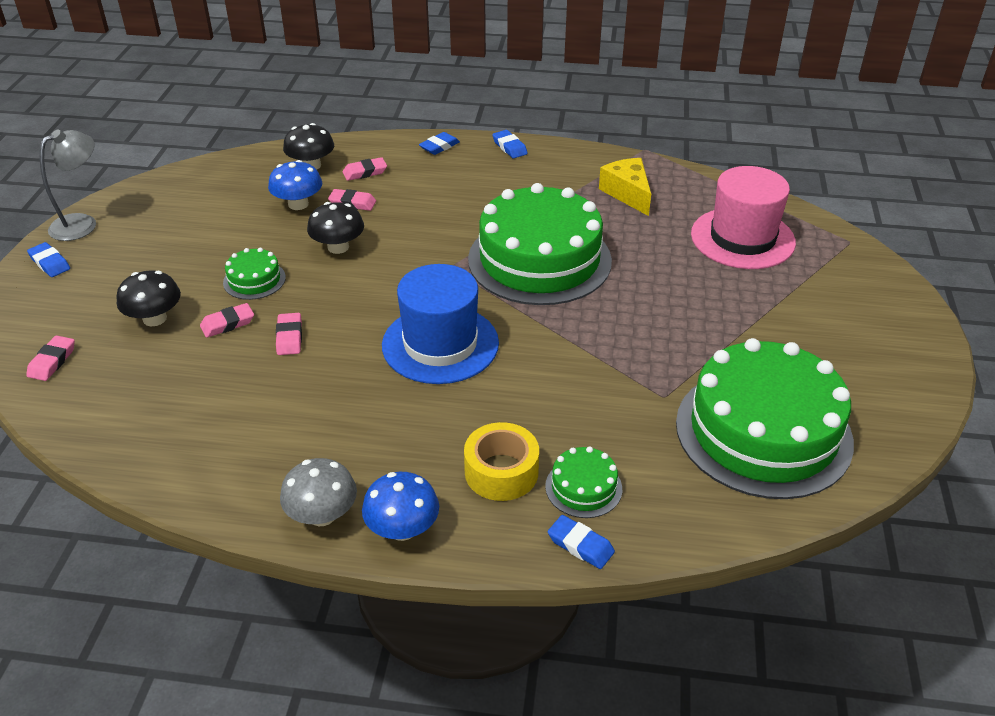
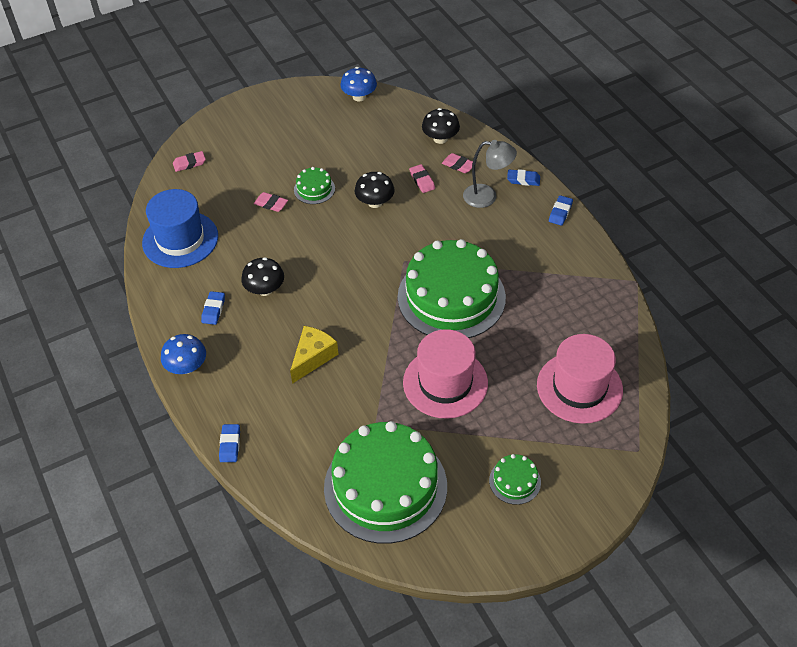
camera: 55 degrees right, 10 degrees up
blue eraser [27,242,70,277] -> blue eraser moved to [201,291,225,325]
grey lamp [40,130,96,241] -> grey lamp moved to [463,140,517,208]
black mushroom [116,271,181,326] -> black mushroom moved to [241,257,284,296]
blue mushroom [268,160,322,210] -> blue mushroom moved to [340,67,377,101]
pink eraser [276,313,302,355] -> none
grey mushroom [280,458,357,526] -> none
blue hat [382,264,499,384] -> blue hat moved to [142,189,218,268]
yellow tape [464,422,539,501] -> none
green cake [545,446,622,518] -> green cake moved to [489,454,541,505]
yellow cheese [599,158,651,216] -> yellow cheese moved to [290,326,338,384]
none -> pink hat [403,329,488,419]

